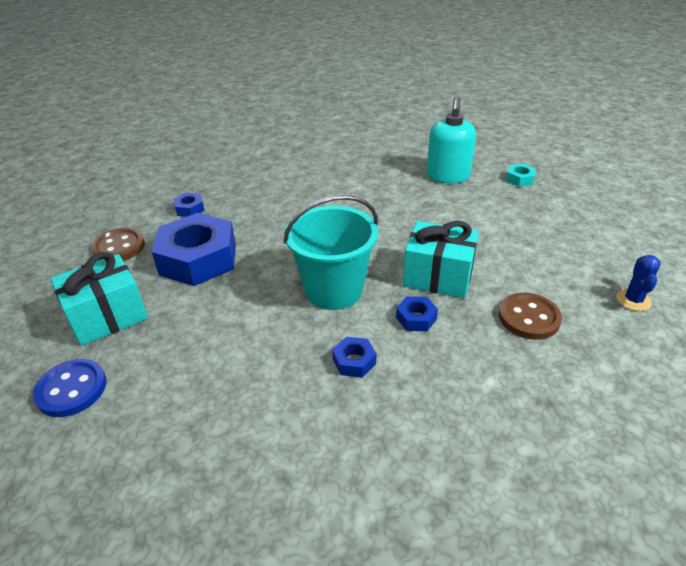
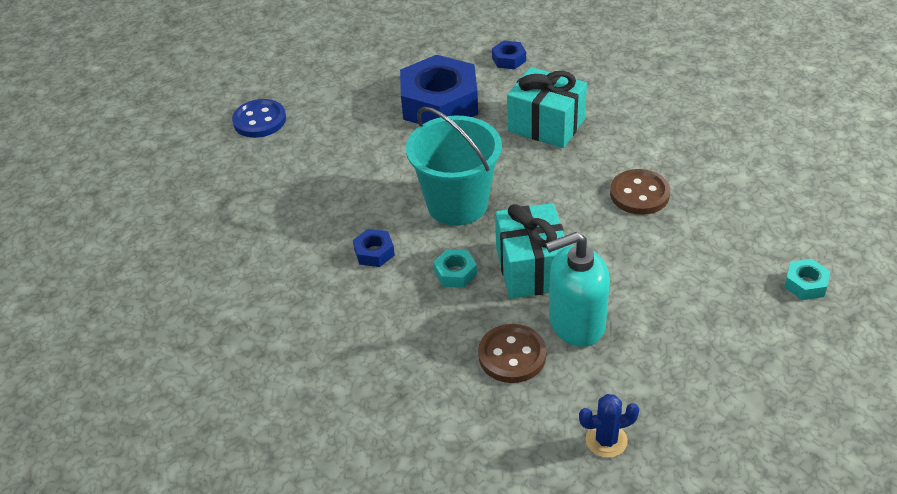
camera: 65 degrees right, 5 degrees up
turquoise gift [51,252,148,346] -> turquoise gift moved to [507,67,587,148]
brown button [91,228,145,261] -> brown button moved to [610,169,670,215]
blue nut [396,296,438,331] -> turquoise nut [433,249,477,288]
turquoise soap dispenser [427,97,476,184] -> turquoise soap dispenser moved to [545,232,610,347]

